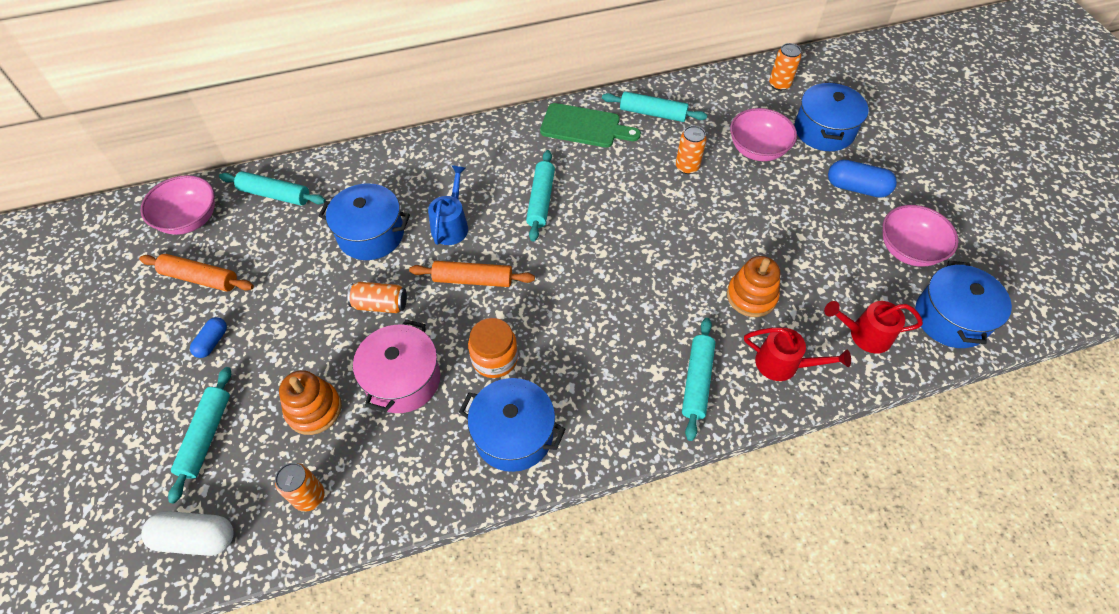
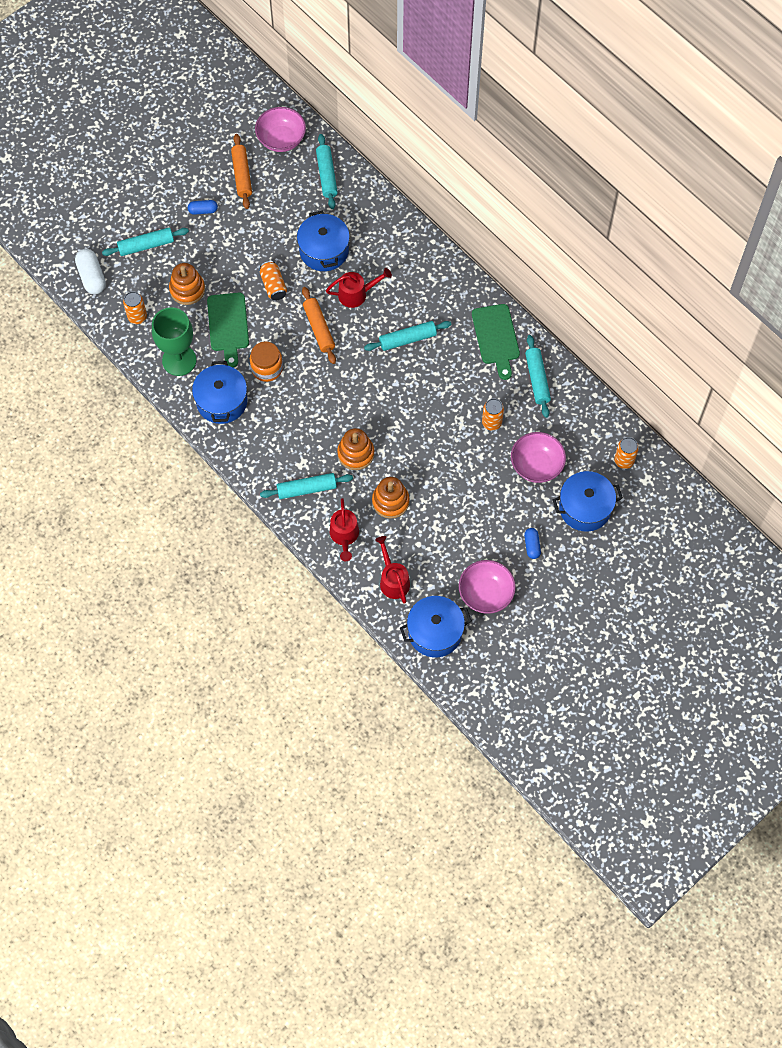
camera: 65 degrees right, 10 degrees up
pink pot [353,319,440,413] -> green cutting board [207,293,249,368]
blue watering can [428,165,468,245] -> red watering can [326,268,392,308]
blue capsule [828,160,897,198] -> blue capsule [524,528,541,559], size x0.60
none -> green goblet [152,307,196,376]
none -> orange stacking toy [337,428,374,470]

